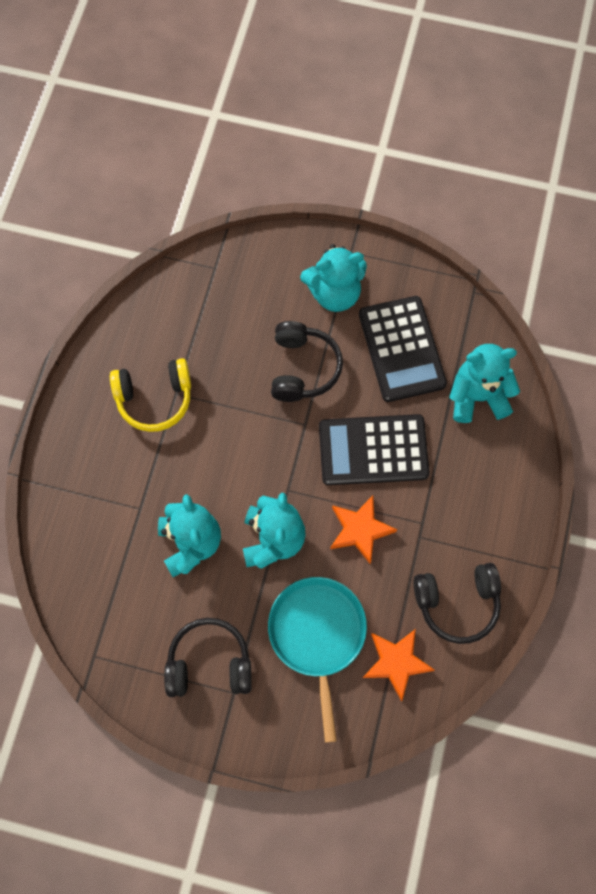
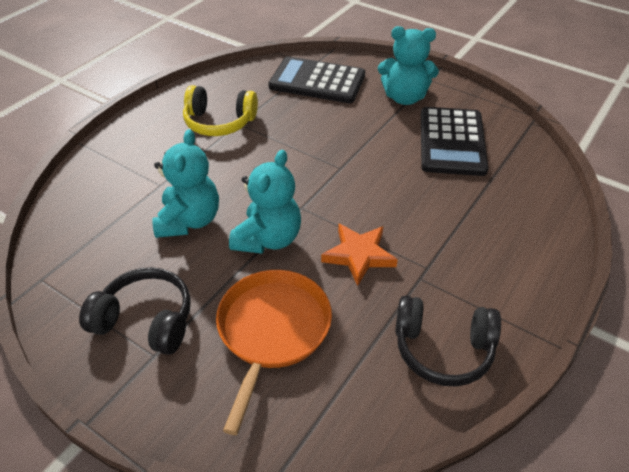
camera: 20 degrees right, 25 degrees down
turquoise pan [268,577,367,743] -> orange pan [216,270,332,435]
black headphones [271,321,343,402] -> none
black calculator [319,414,430,485] -> black calculator moved to [268,56,365,103]
orange star [363,629,434,701] -> none
turquoise teddy bear [449,344,520,423] -> none

